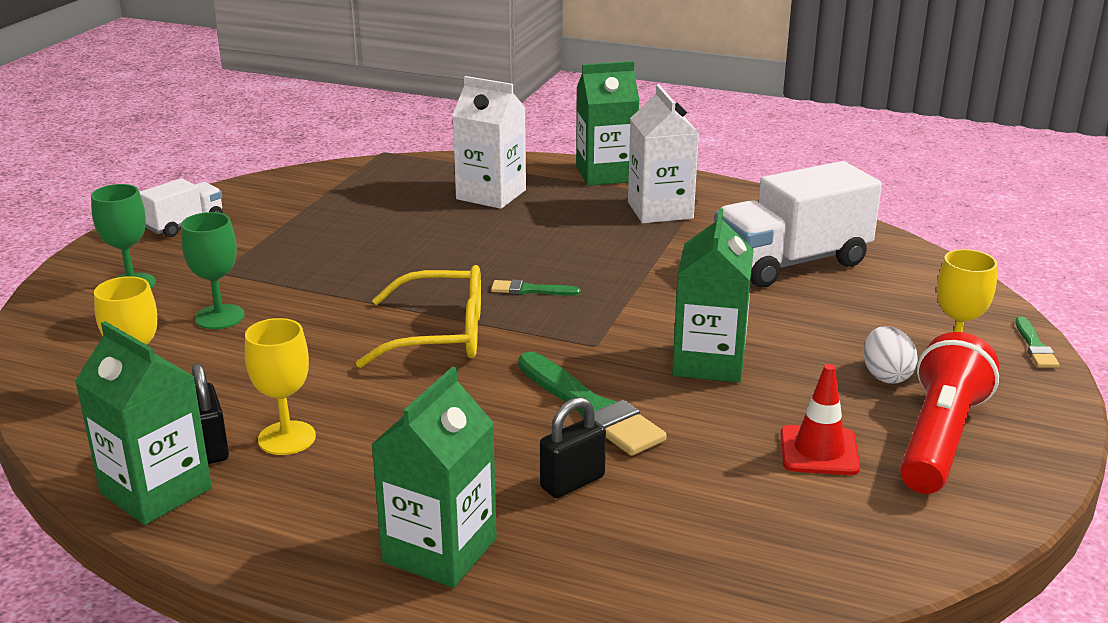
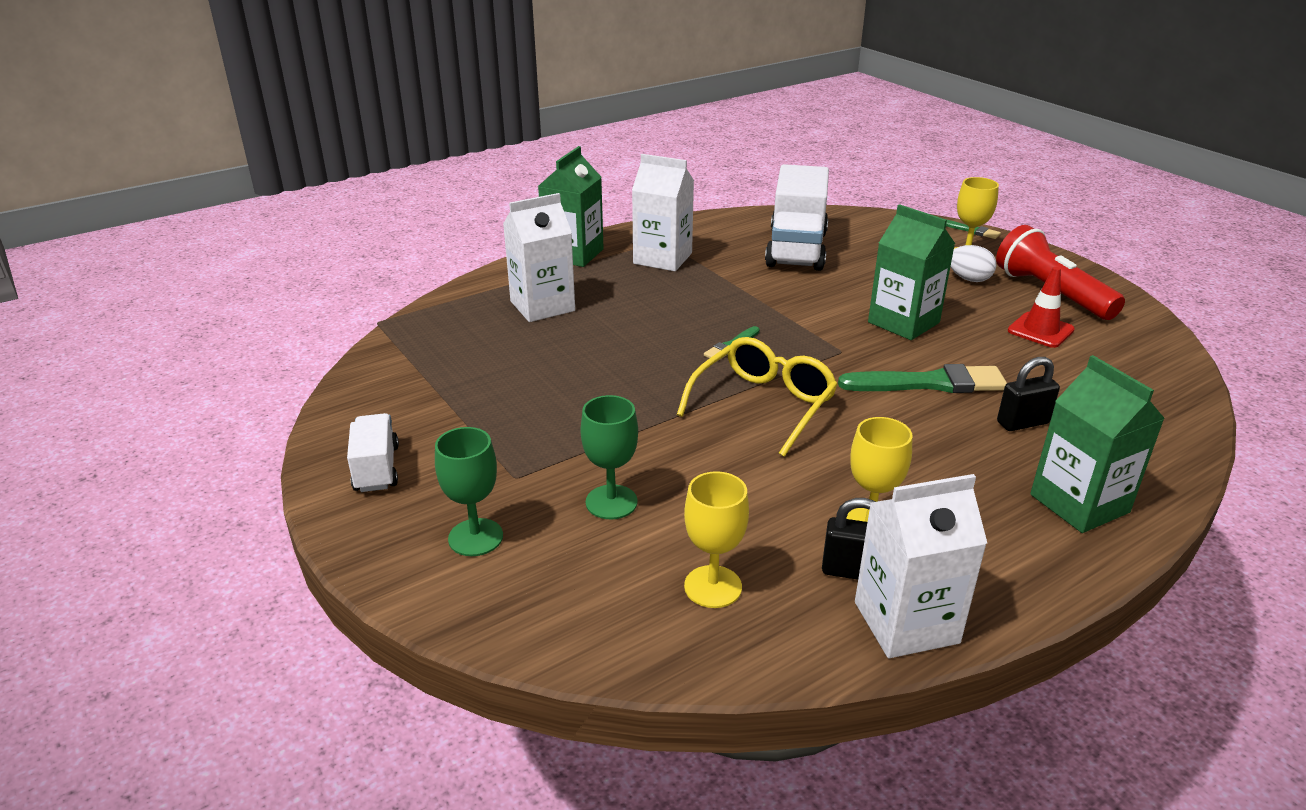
camera: 55 degrees left, 5 degrees up
green carton [75,321,212,525] -> white carton [855,474,987,658]
black padlock [540,397,606,498] -> black padlock turned 75 degrees clockwise [997,357,1060,431]

